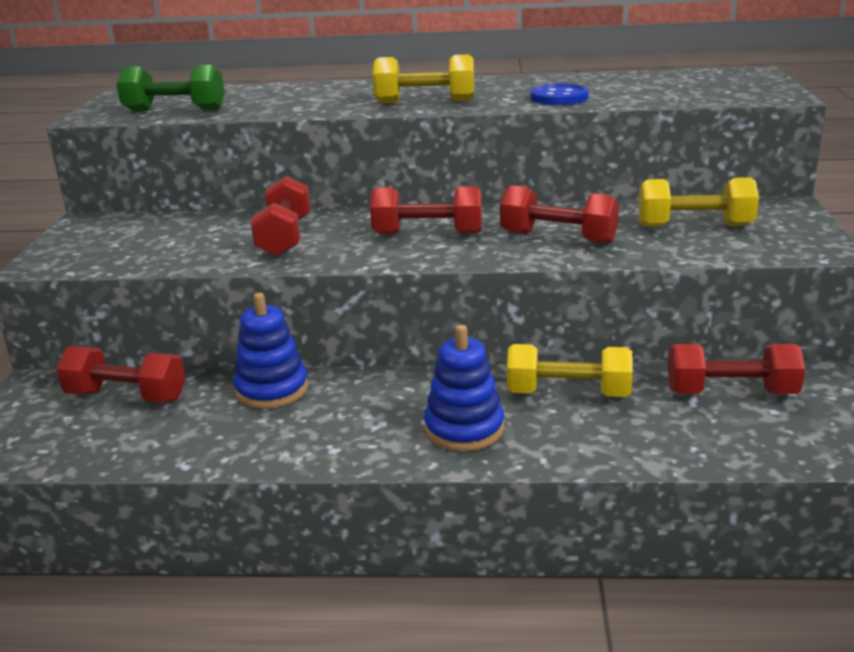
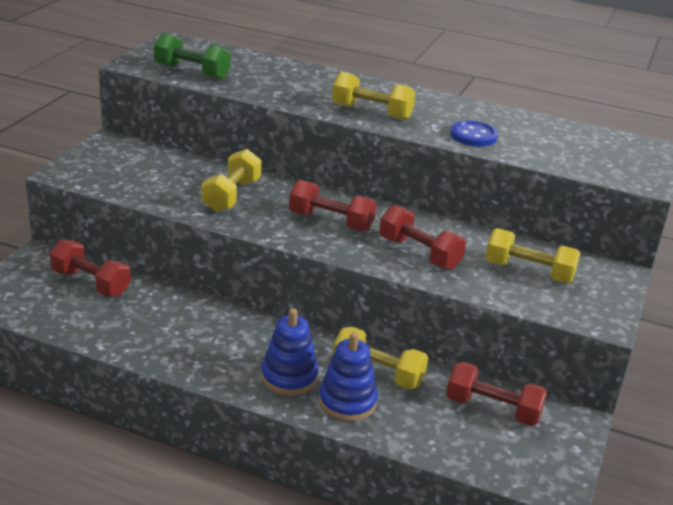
camera: 15 degrees right, 5 degrees up
blue stacking toy [233,293,308,409] -> blue stacking toy moved to [319,332,378,421]
red dumbbell [251,176,311,257] -> yellow dumbbell [202,149,262,212]

